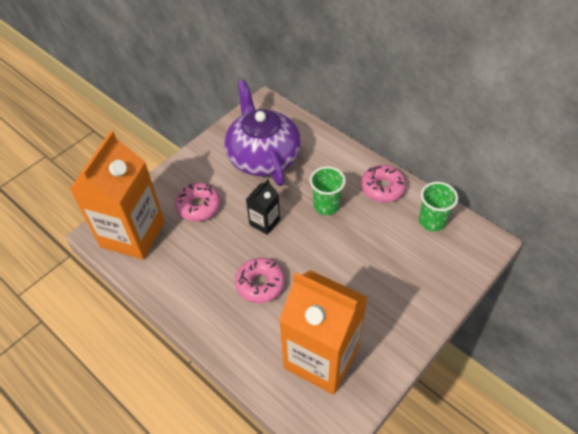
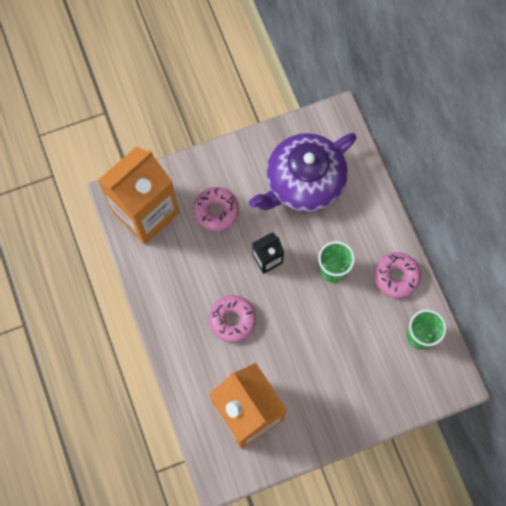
camera: 25 degrees right, 20 degrees up
purple teapot [224,80,301,186] -> purple teapot turned 135 degrees counterclockwise [249,133,357,212]

